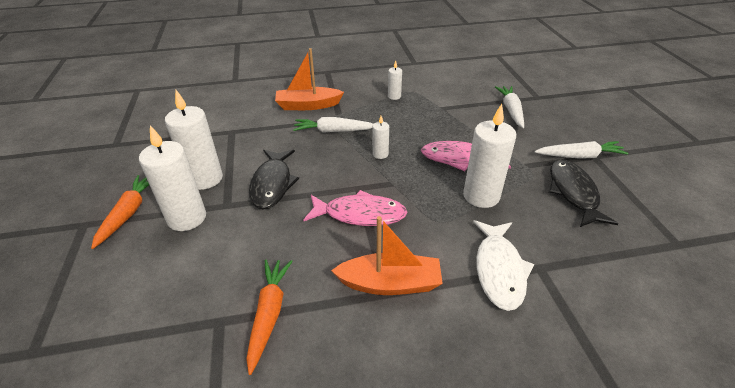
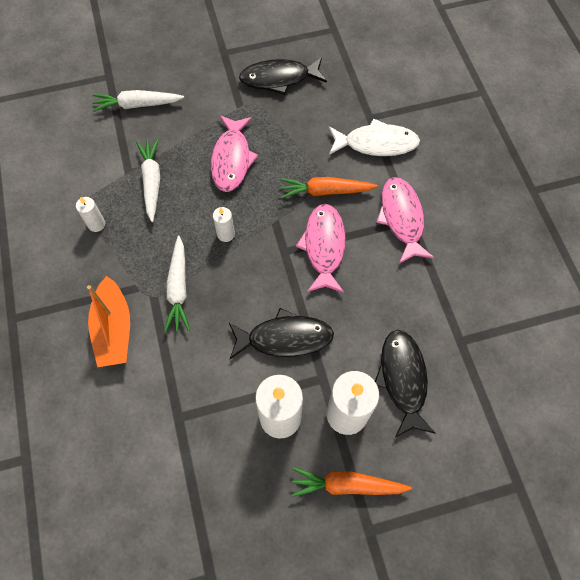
camera: 95 degrees left, 25 degrees up
orange carrot [246,260,293,375] -> orange carrot moved to [280,177,378,199]
orange boat [331,216,443,295] -> pink fish [376,177,434,264]
white candle [463,104,516,208] -> none
white carrot [535,141,629,159] -> white carrot moved to [136,138,160,222]
none -> black fish [375,330,435,437]

